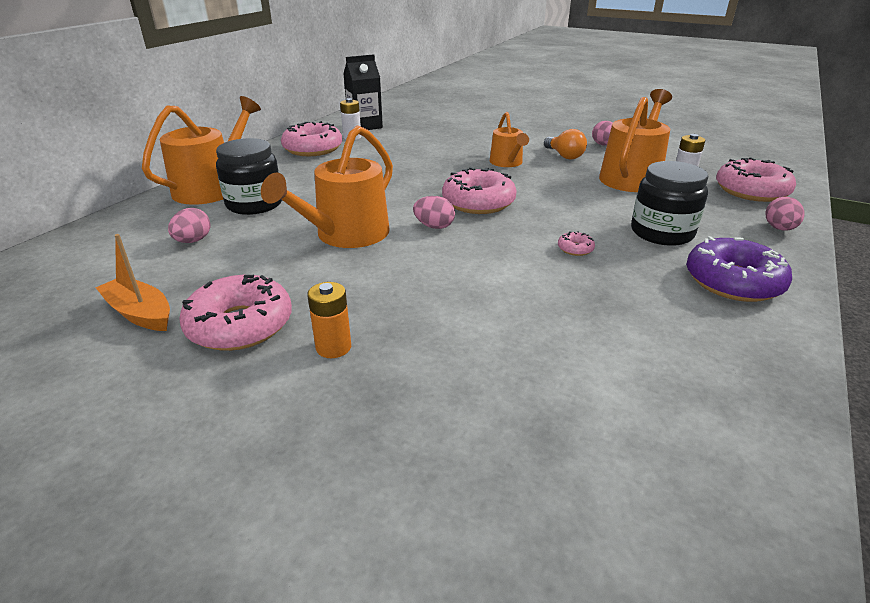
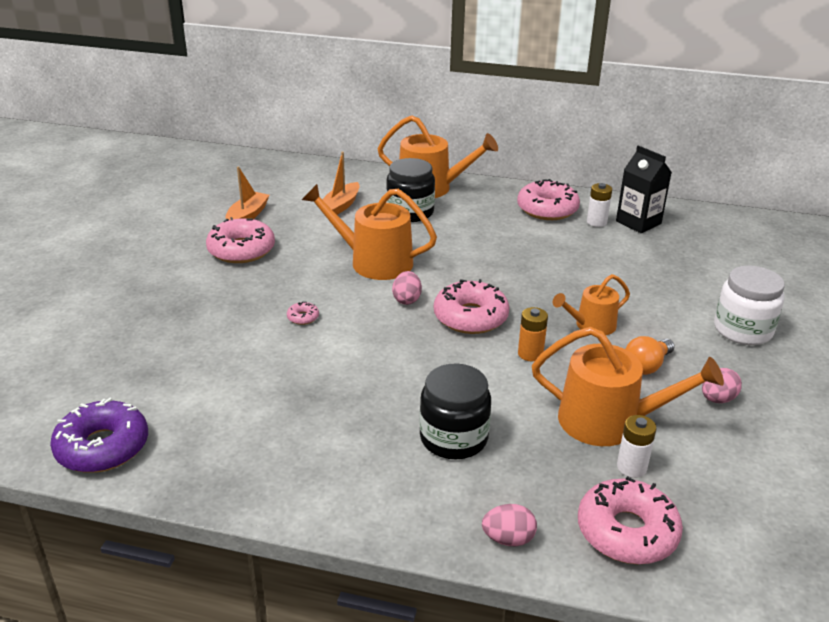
camera: 75 degrees right, 0 degrees up
pink egg [168,208,211,243] -> orange boat [322,152,360,215]
orange battery [307,282,351,358] -> orange battery moved to [518,307,548,361]
pink donut [558,231,595,256] -> pink donut moved to [287,301,319,325]
purple donut [686,236,792,302] -> purple donut moved to [50,398,148,473]
none -> white jar [714,265,785,345]

